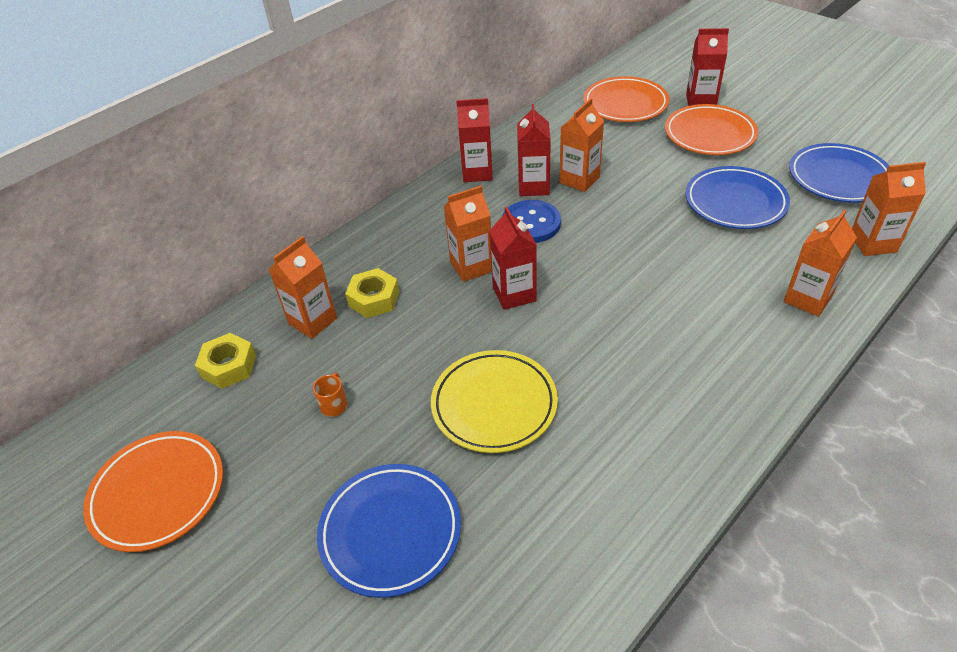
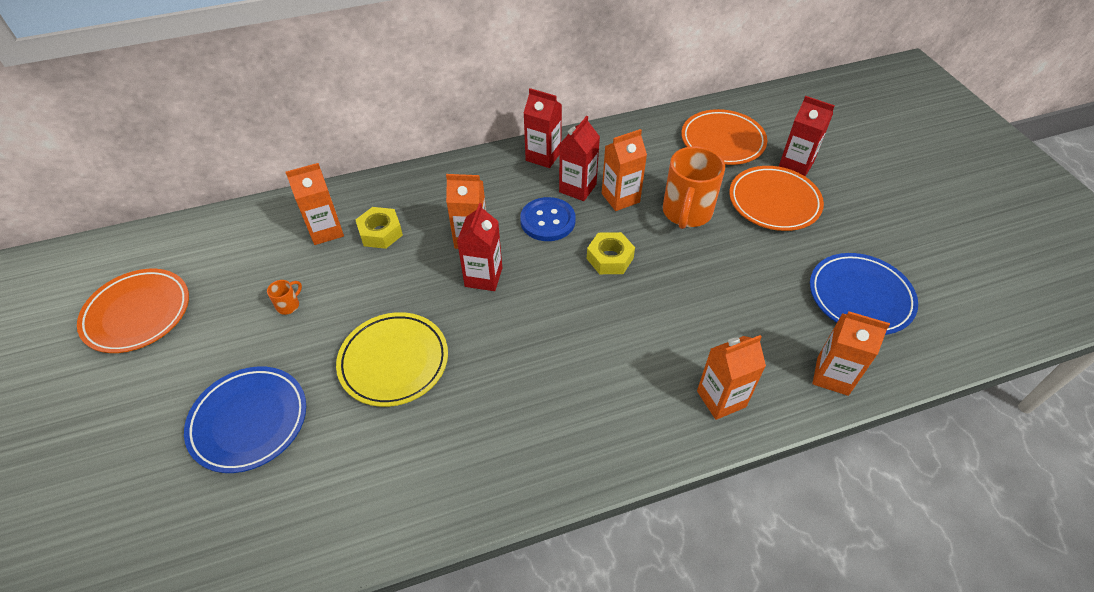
camera: 25 degrees right, 5 degrees up
yellow nut [195,333,256,389] -> yellow nut moved to [587,232,635,274]
blue plate [685,166,790,229] -> none
none -> orange mug [663,146,725,229]

